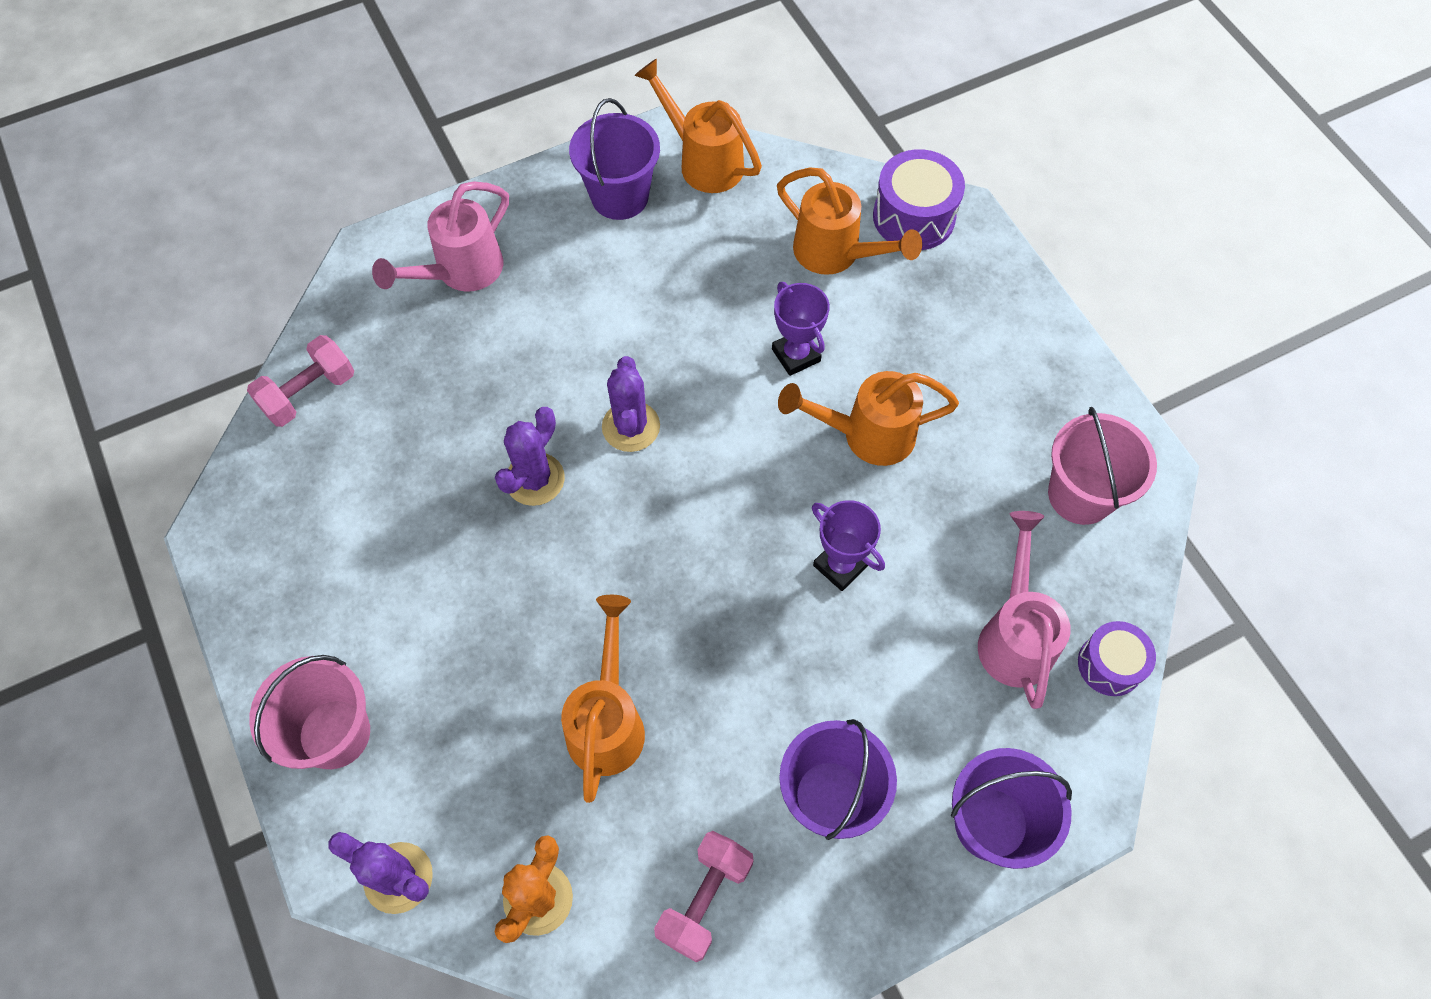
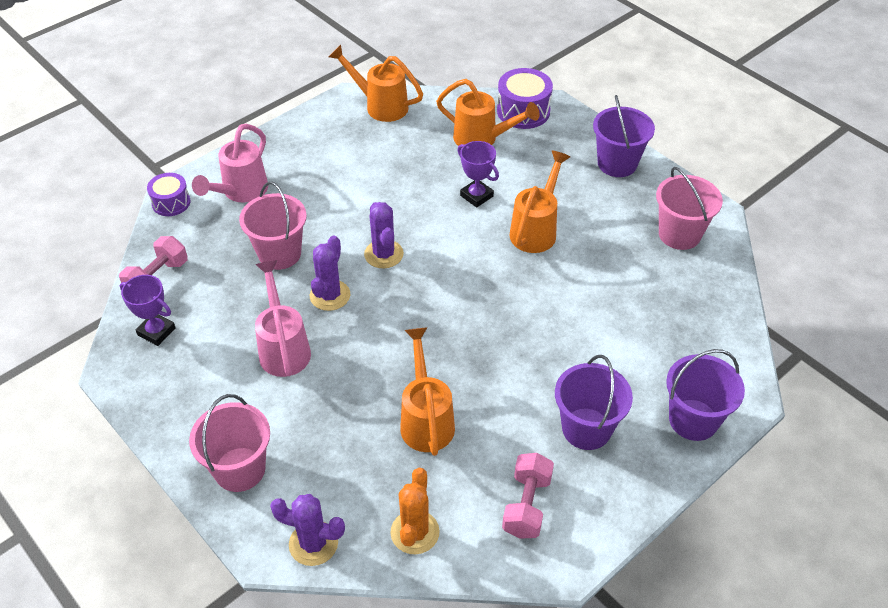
camera: 15 degrees left, 15 degrees down
purple bucket [569,98,660,220] -> purple bucket moved to [593,95,655,177]
orange watering can [778,371,959,466] -> orange watering can turned 135 degrees clockwise [510,151,570,253]
purple trophy [812,500,885,591] -> purple trophy moved to [120,275,176,346]
pink watering can [978,511,1071,709] -> pink watering can moved to [255,260,311,377]
purple drum [1078,621,1156,696] -> purple drum moved to [147,173,190,216]
none -> pink bucket [239,182,307,270]

